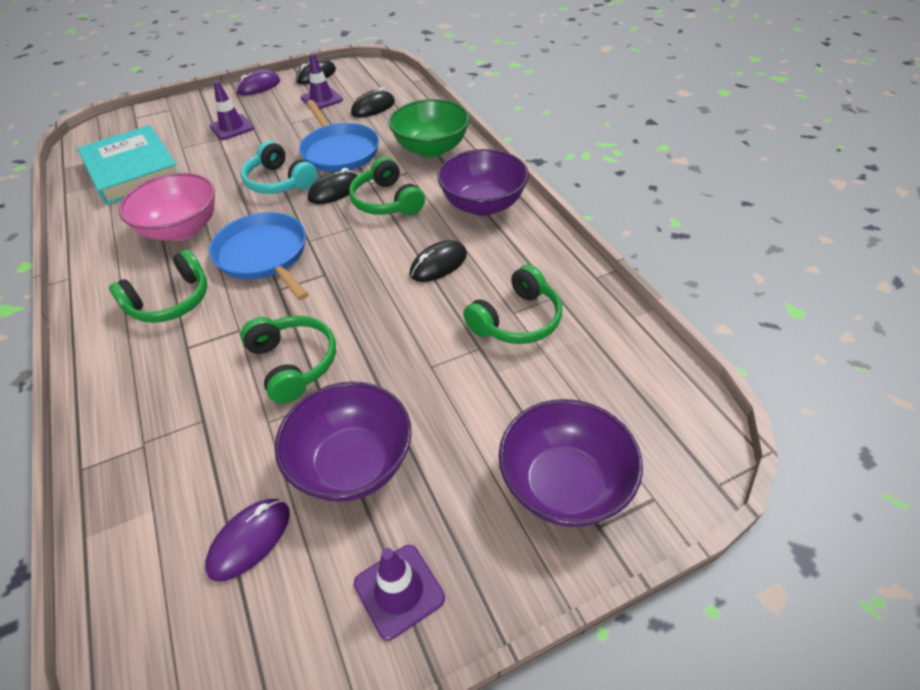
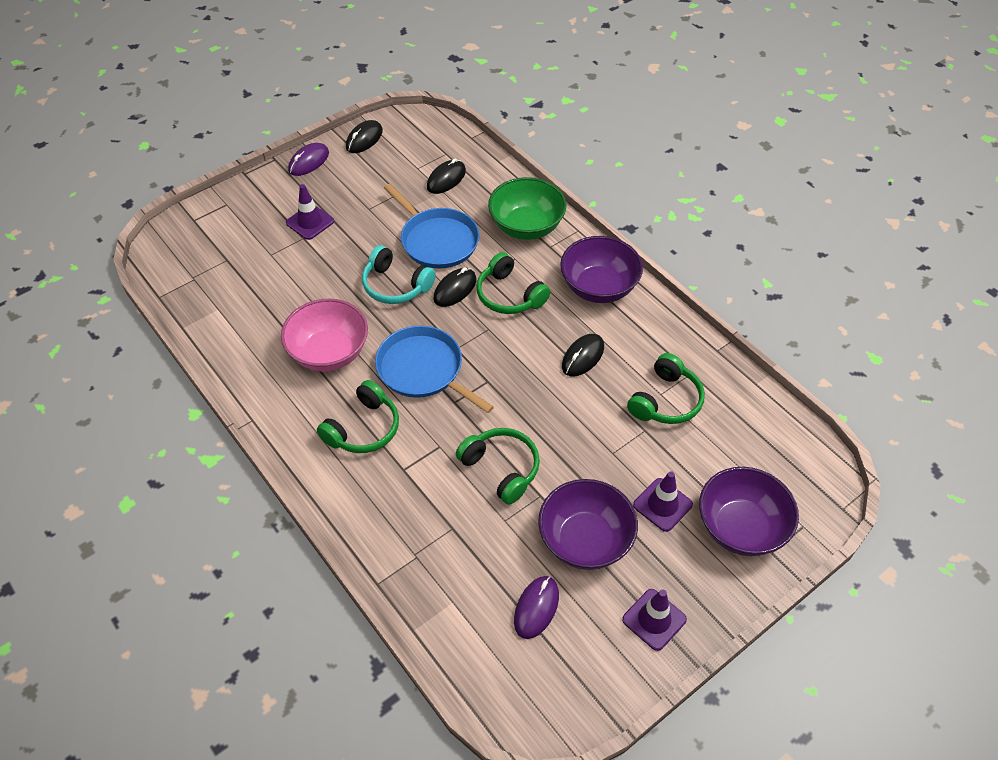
camera: 15 degrees left, 5 degrees up
turquoise book [77,125,179,205] -> none
purple traffic cone [301,53,343,109] -> purple traffic cone moved to [633,471,693,532]

